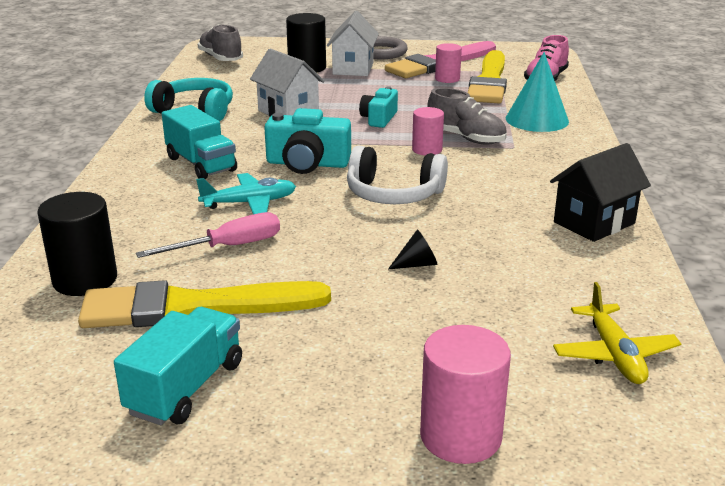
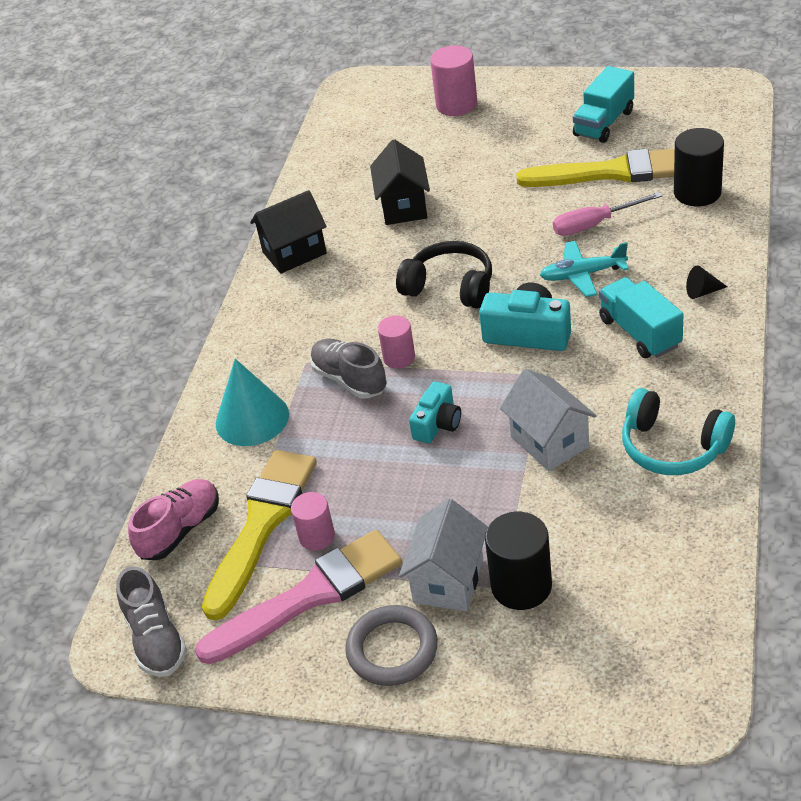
camera: 165 degrees left, 15 degrees up
grey shoe [198,25,243,61] -> grey shoe moved to [116,566,187,677]
white headphones [347,146,448,204] -> black headphones [396,241,492,309]
black cone [388,229,438,270] -> black cone moved to [686,266,727,299]
yellow plane [553,282,681,384] -> none
none -> black house [370,139,430,225]

